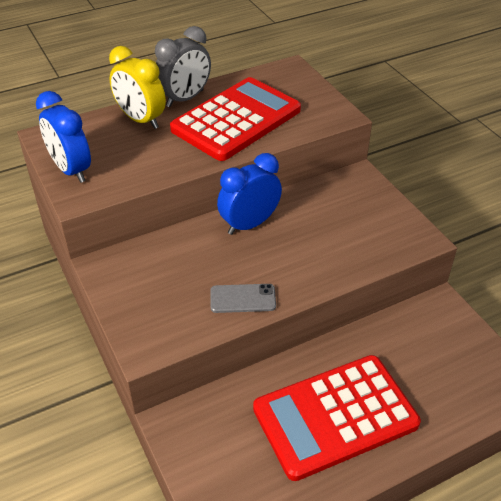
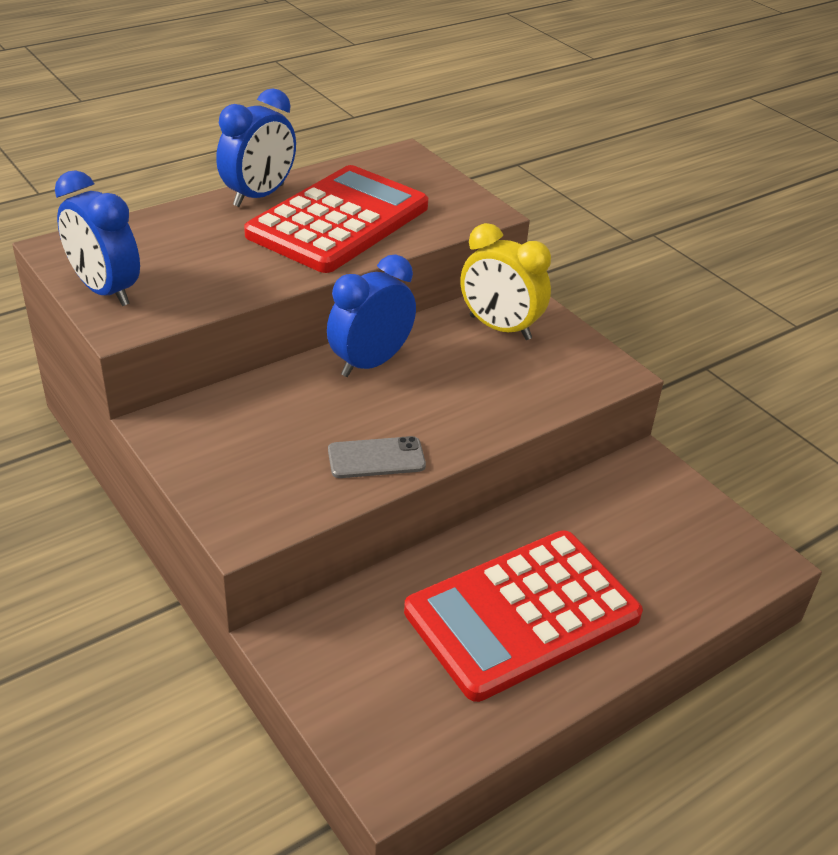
camera: 10 degrees left, 5 degrees down
yellow clock [109,46,166,129] -> yellow clock moved to [460,223,551,340]
grey clock [155,26,211,107] -> blue clock [216,88,296,207]

